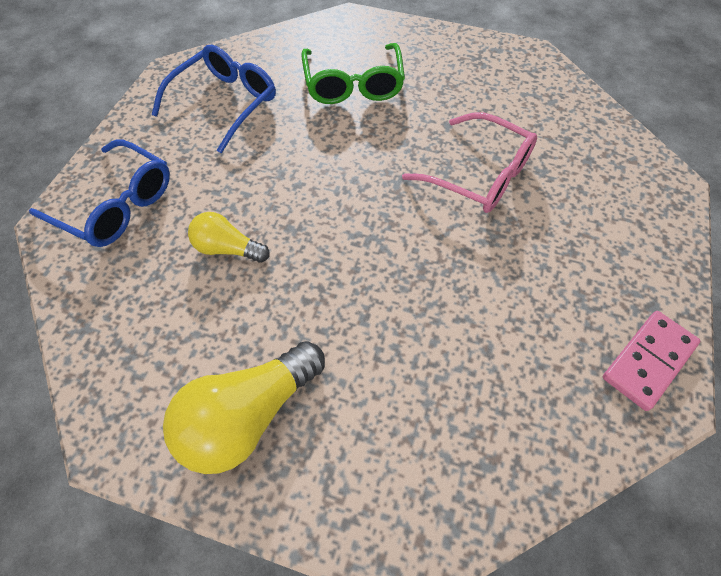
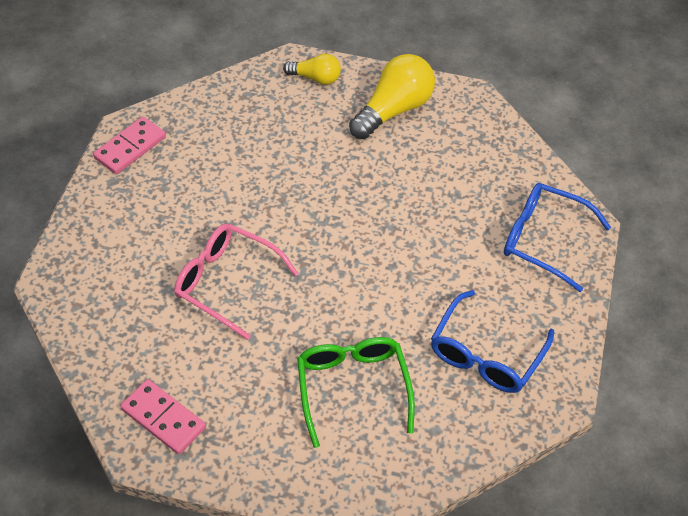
camera: 175 degrees right, 5 degrees down
yellow light bulb [188,212,270,263] -> yellow light bulb moved to [283,54,341,85]
none -> pink domino [121,379,206,455]

